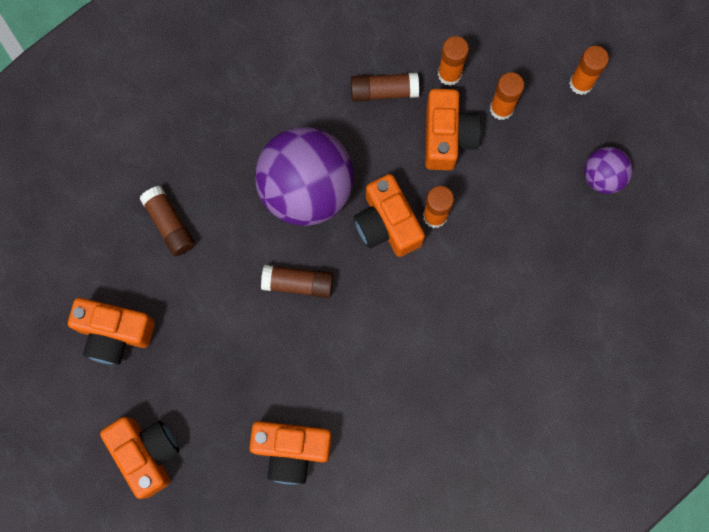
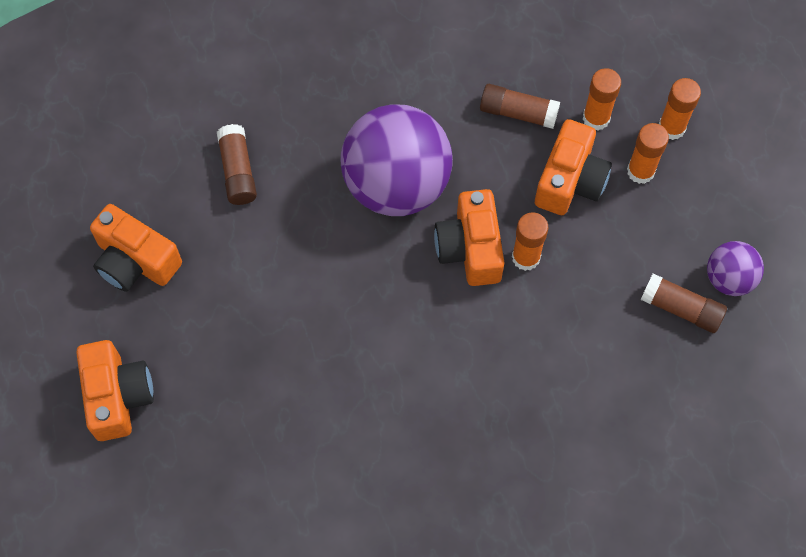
camera: 20 degrees right, 10 degrees down
orange camera [249,421,332,485] -> none
brown glue stick [261,265,334,298] -> brown glue stick moved to [641,274,727,333]
orange glue stick [569,46,609,95] -> orange glue stick moved to [659,78,701,140]

